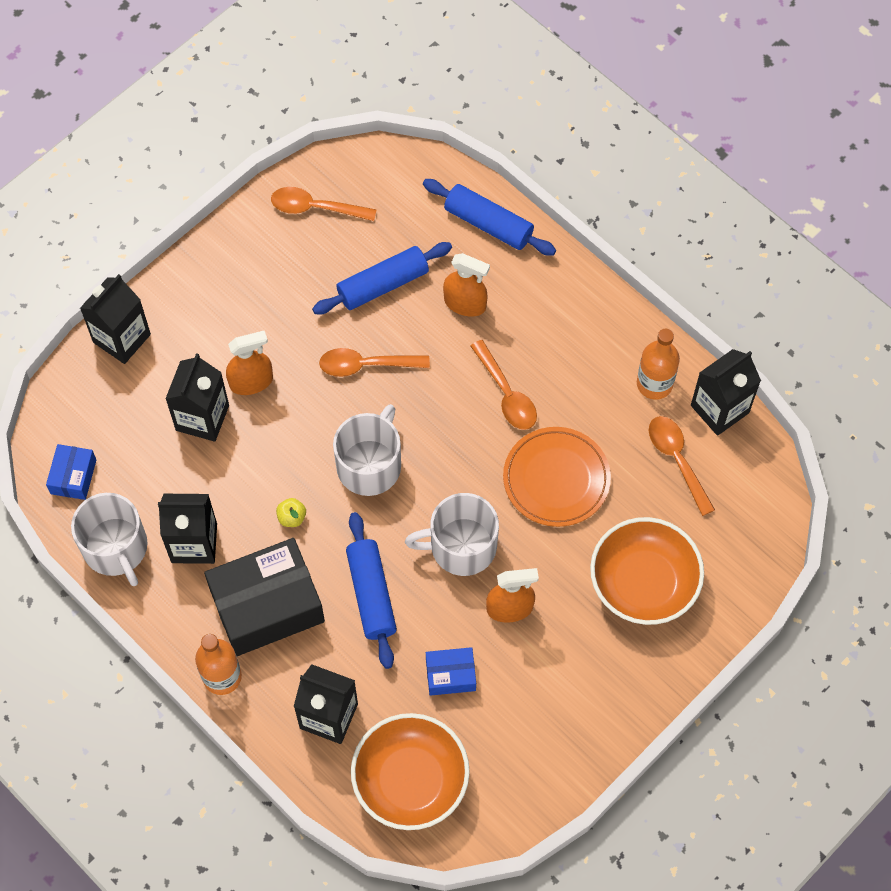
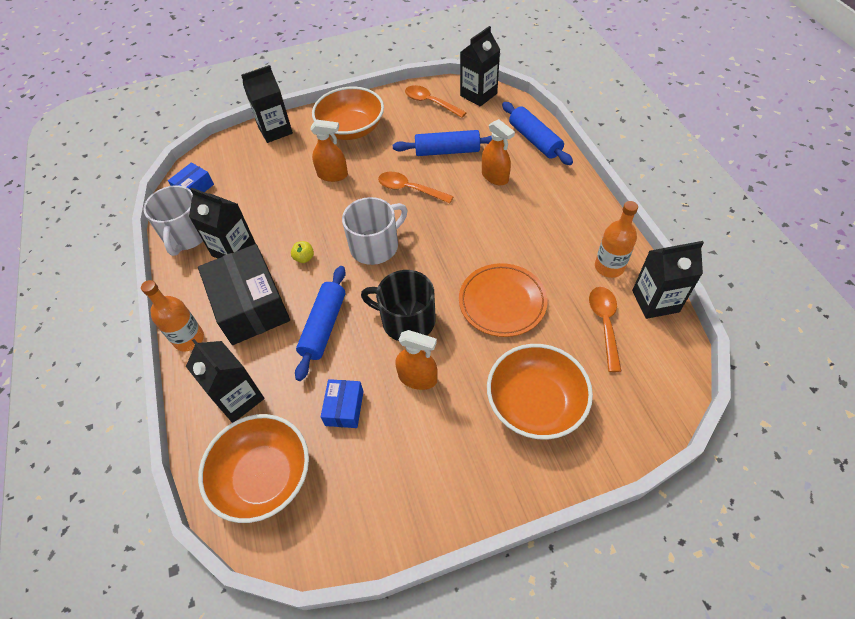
camera: 30 degrees right, 10 degrees down
black carton [165,353,229,442] -> black carton moved to [460,26,500,106]
black box [204,538,325,656] -> black box turned 60 degrees clockwise [198,244,290,345]
white mug [405,493,499,576] -> black mug [361,270,436,341]
blue box [426,647,476,696] -> blue box turned 75 degrees clockwise [321,379,364,428]
orange spoon [471,340,537,430] -> none
none -> orange bowl [312,87,384,140]

